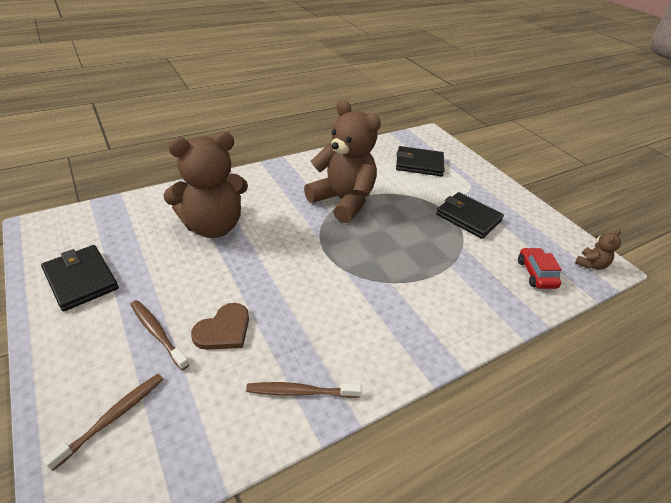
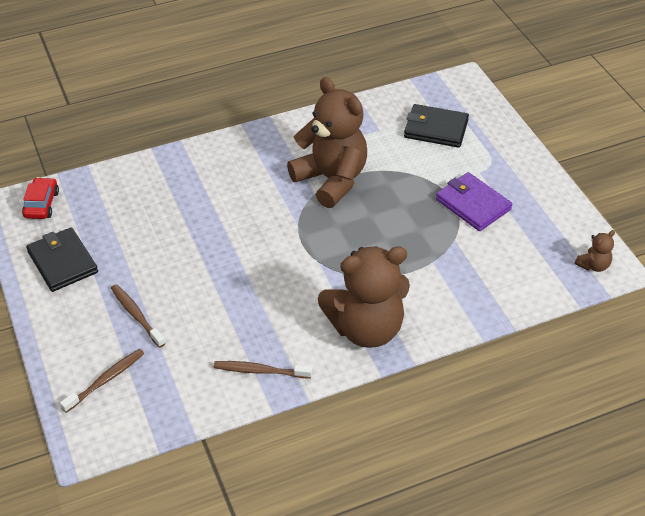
camera: 10 degrees right, 5 degrees up
brown teddy bear [163,132,248,238] -> brown teddy bear moved to [318,246,410,348]
brown heart [191,303,249,350] -> none
black wallet [436,192,504,239] -> purple wallet [436,172,512,231]
red car [518,248,562,289] -> red car moved to [22,177,59,219]

